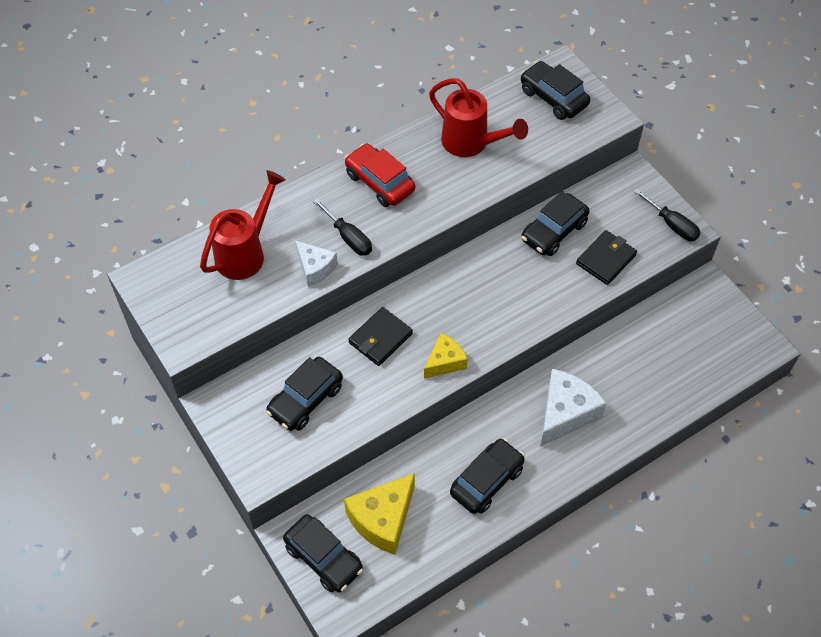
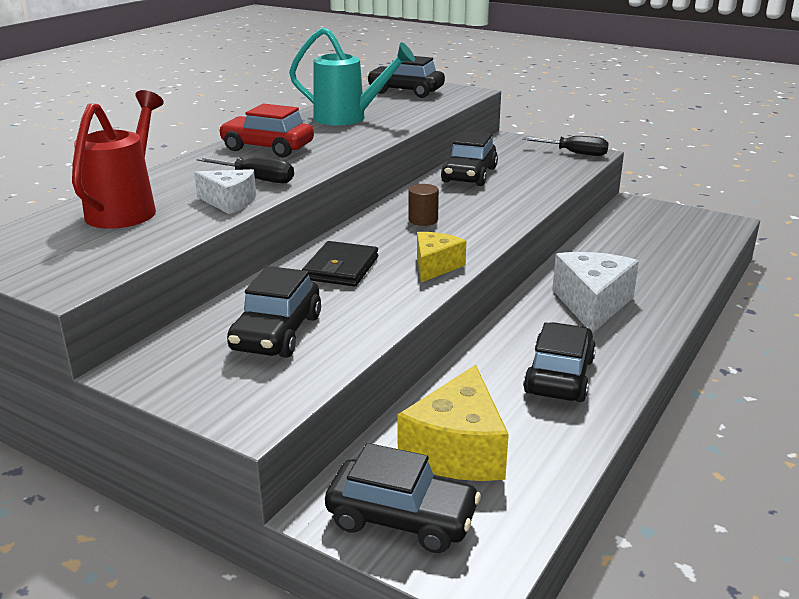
camera: 25 degrees left, 30 degrees down
red watering can [429,78,528,157] -> turquoise watering can [289,27,415,125]
black wallet [576,230,637,285] -> none
none -> brown cylinder [409,184,439,226]

